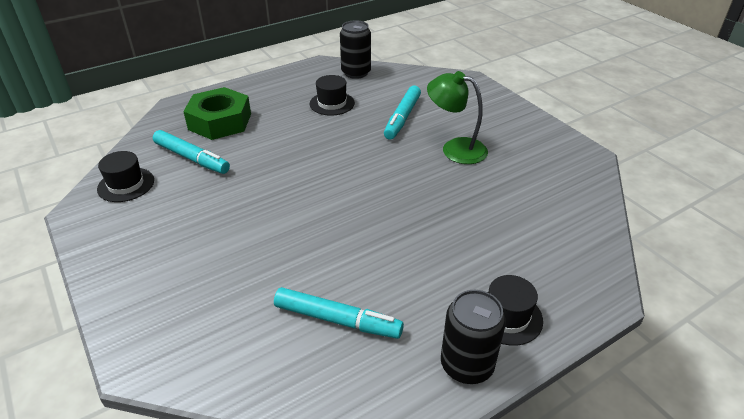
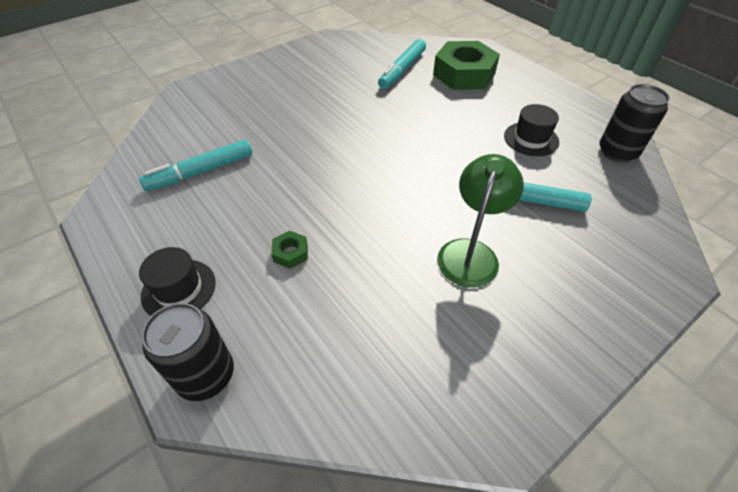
camera: 85 degrees right, 10 degrees up
black hat [97,151,154,202] -> none
turquoise marker [274,287,404,339] -> turquoise marker turned 45 degrees clockwise [139,140,252,191]
black can [441,290,506,384] -> black can moved to [142,303,234,401]
none -> green nut [272,231,308,269]

